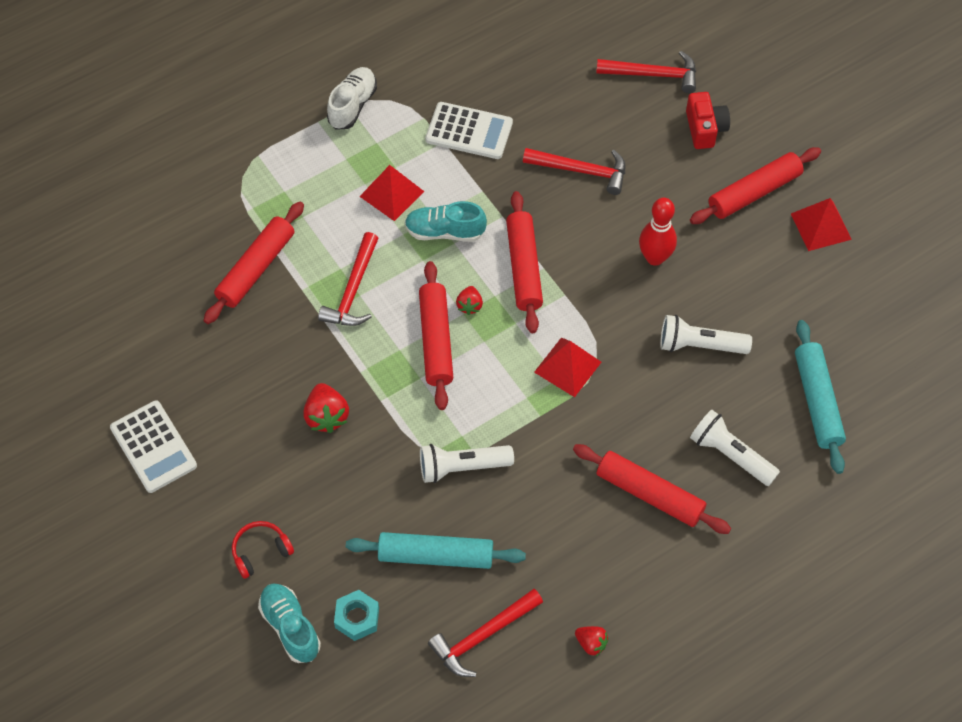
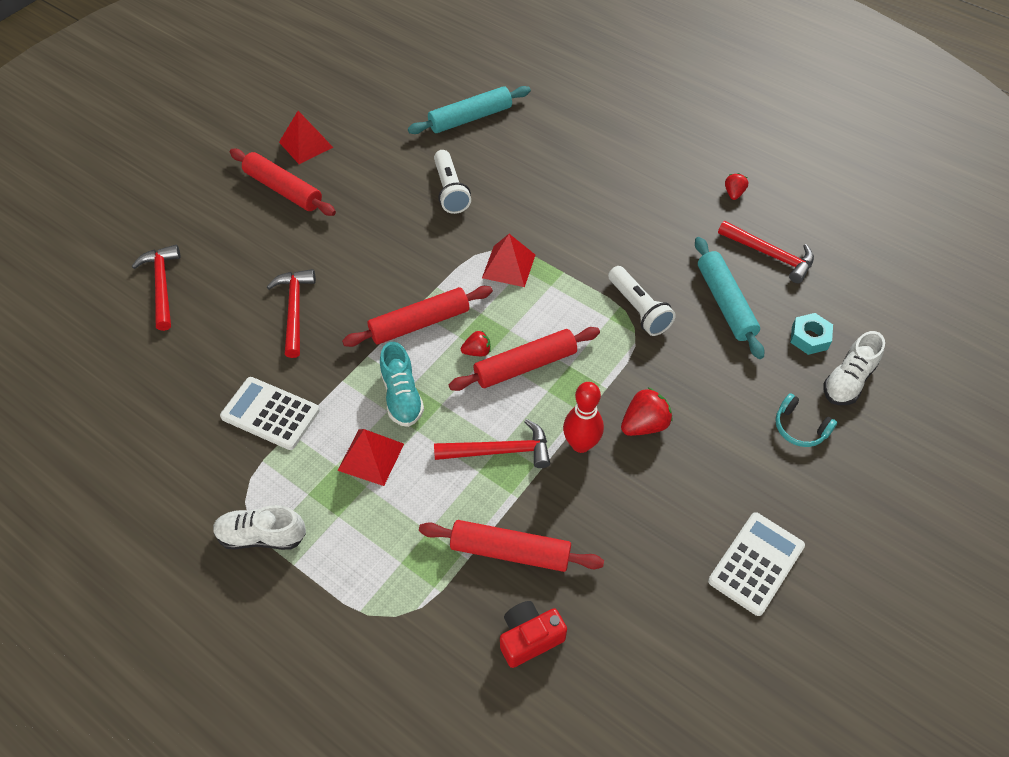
camera: 110 degrees left, 5 degrees down
red headphones [232,521,294,579] -> turquoise headphones [775,393,837,447]
turquoise shoe [258,584,321,663] -> white shoe [823,331,885,405]
white calculator [425,102,513,159] -> white calculator turned 60 degrees counterclockwise [220,377,320,450]
red rolling pin [573,444,731,534] -> none
red bowling pin [639,198,677,266] -> red bowling pin moved to [563,382,604,453]
red camera [686,92,730,149] -> red camera moved to [500,601,567,668]
white flashlight [690,409,780,486] -> none

